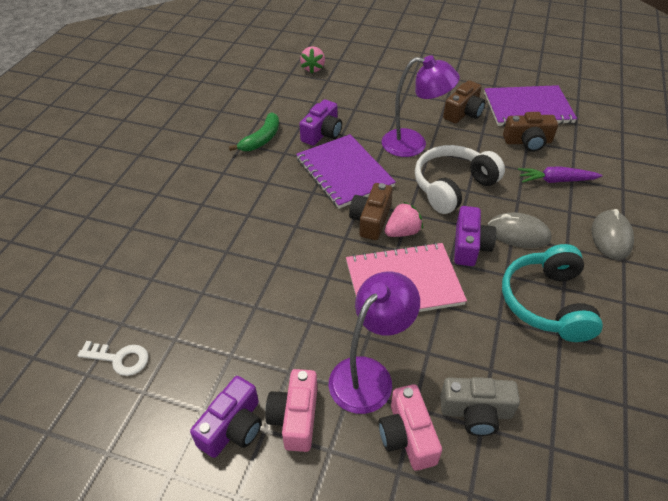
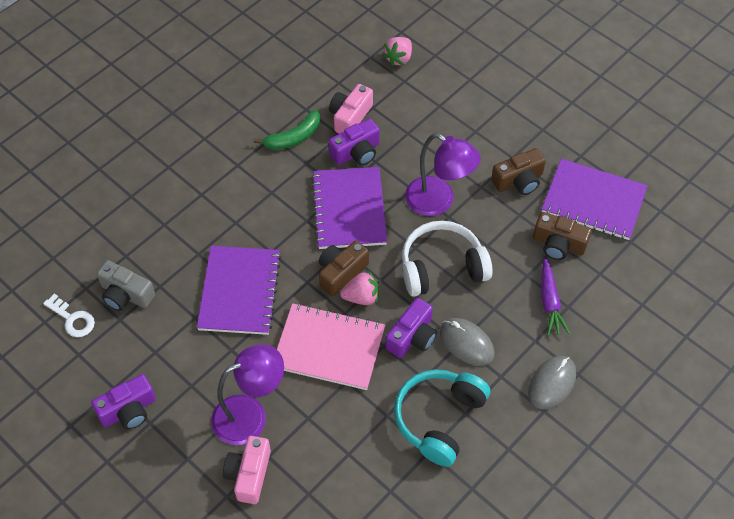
camera: 25 degrees right, 10 degrees up
pink camera [265,369,317,452] -> pink camera moved to [329,84,373,134]
grey camera [440,377,520,436] -> grey camera moved to [97,260,155,311]
purple carrot [518,167,603,183] -> purple carrot turned 120 degrees counterclockwise [541,258,570,336]
none -> purple notebook [197,246,281,335]

